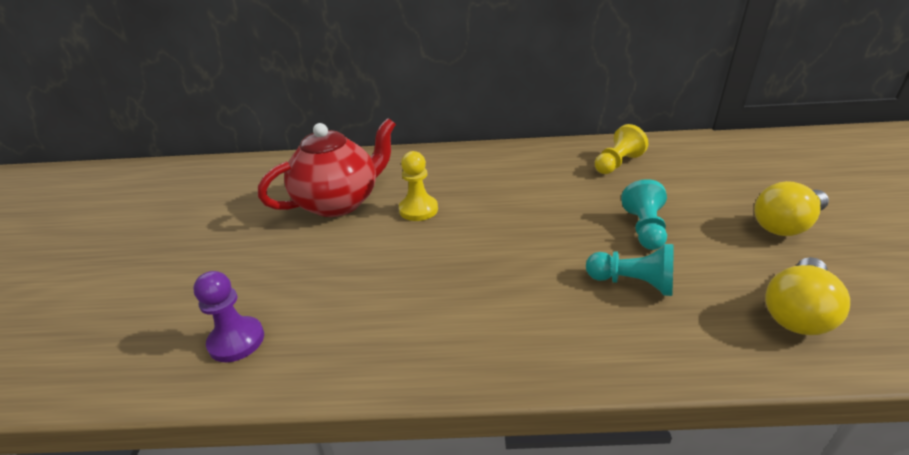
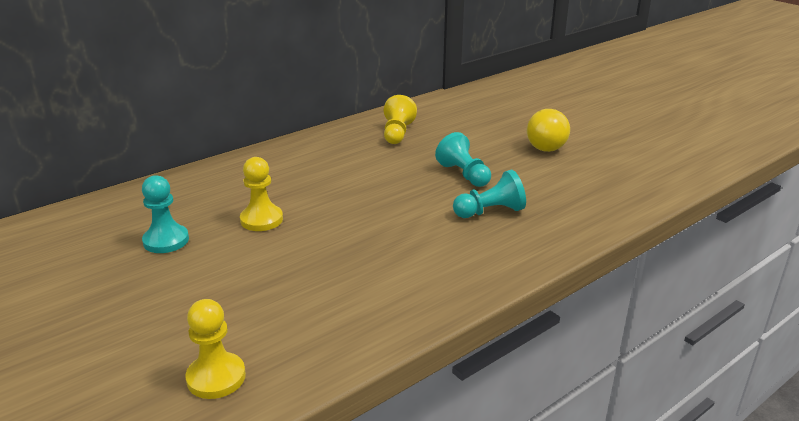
camera: 40 degrees left, 5 degrees down
purple pawn [193,271,264,362] -> yellow pawn [185,299,246,399]
red teapot [258,118,396,217] -> turquoise pawn [142,175,189,253]
yellow light bulb [765,257,850,335] -> none

